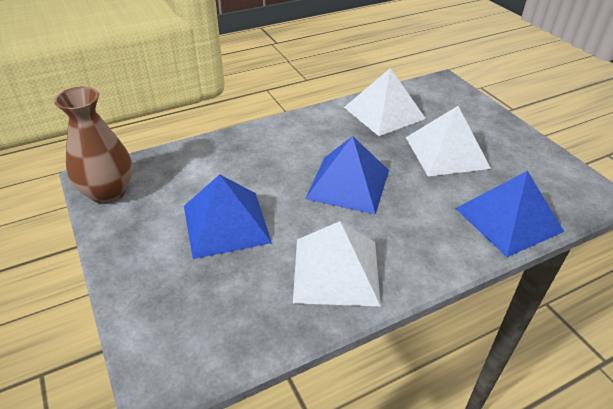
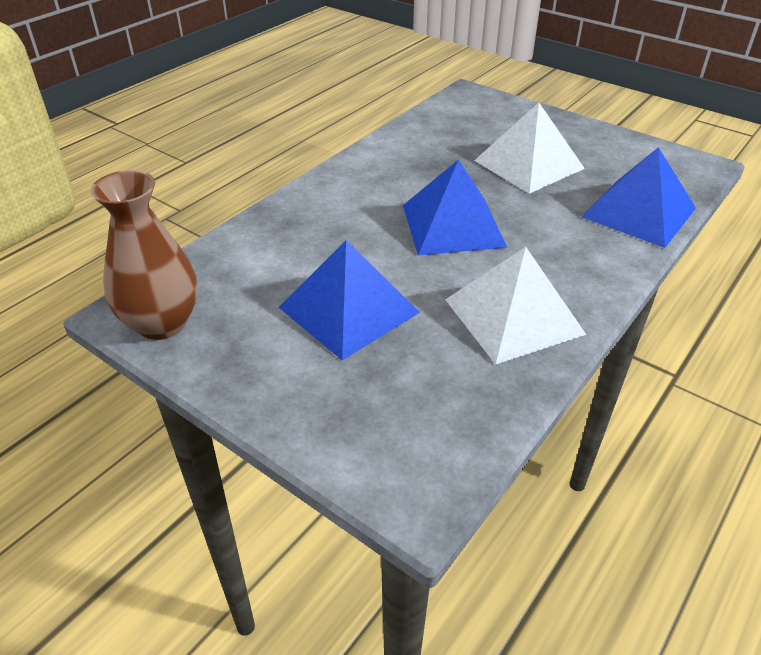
camera: 25 degrees left, 0 degrees up
white pyramid [344,68,426,136] -> none

